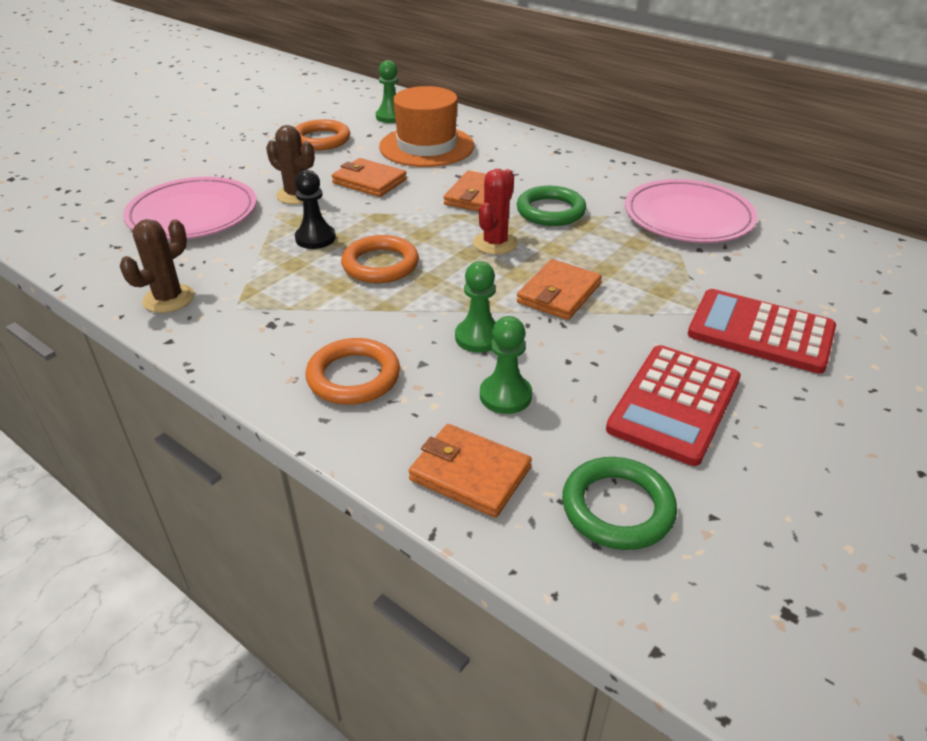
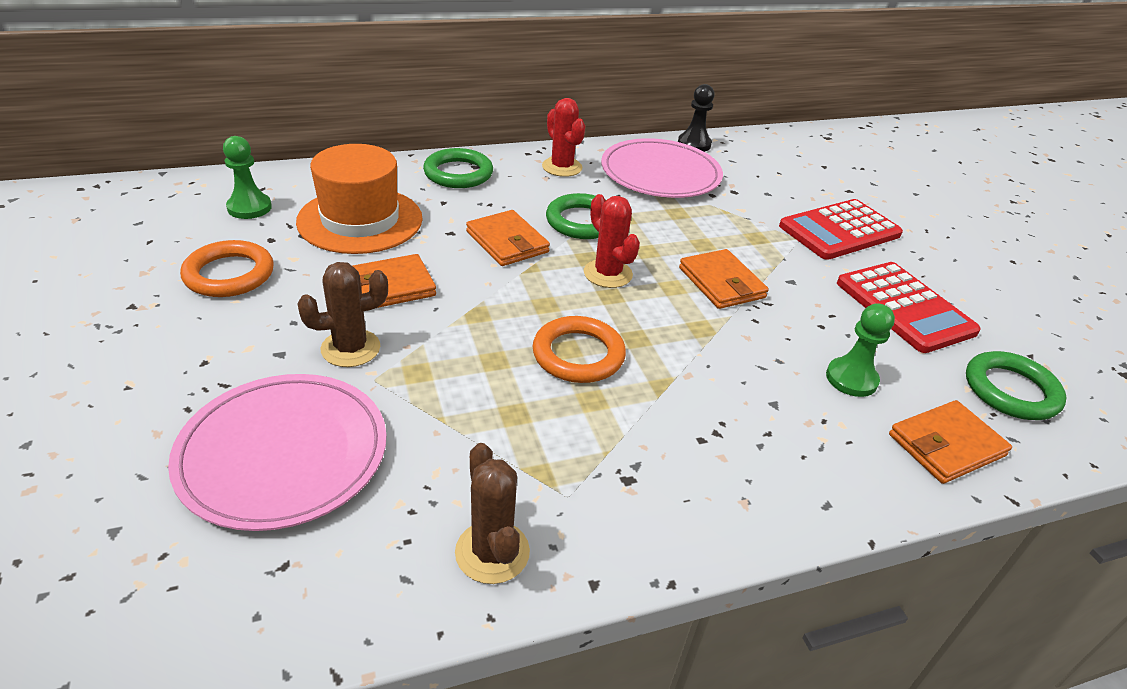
camera: 60 degrees left, 0 degrees up
black pawn [295,170,336,249] -> black pawn moved to [678,84,715,152]
orange ring [306,338,400,405] -> none
green pawn [455,261,496,353] -> none
none -> green ring [423,148,493,188]
none -> red cactus [542,98,585,177]

